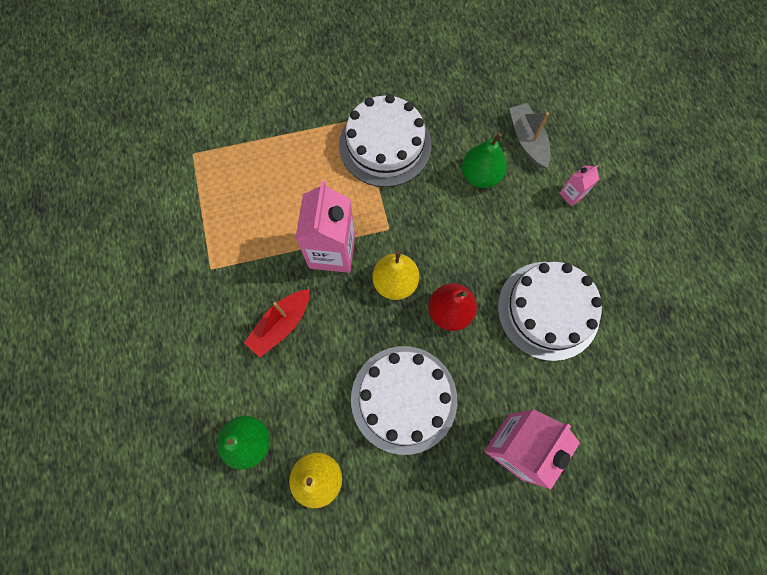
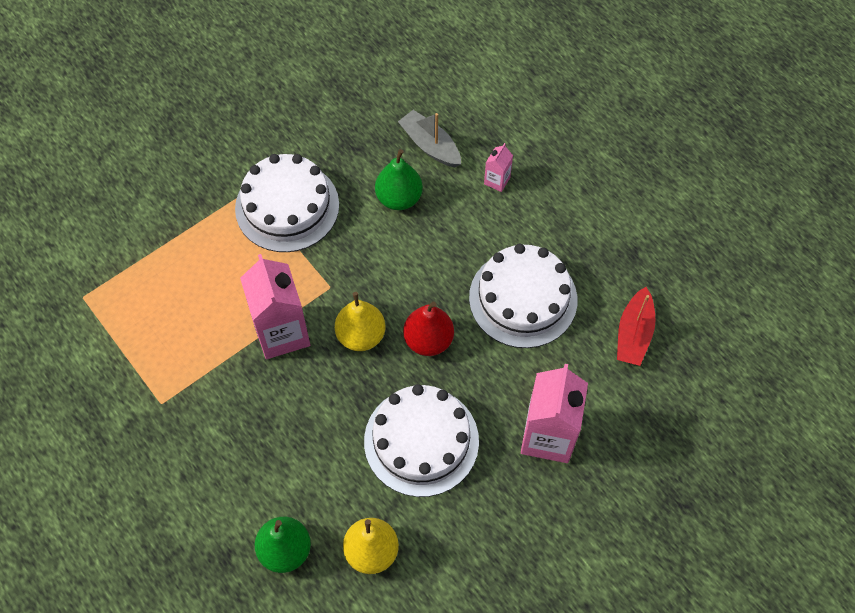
camera: 25 degrees left, 10 degrees down
red boat [244,289,310,357] -> red boat moved to [617,287,656,366]

